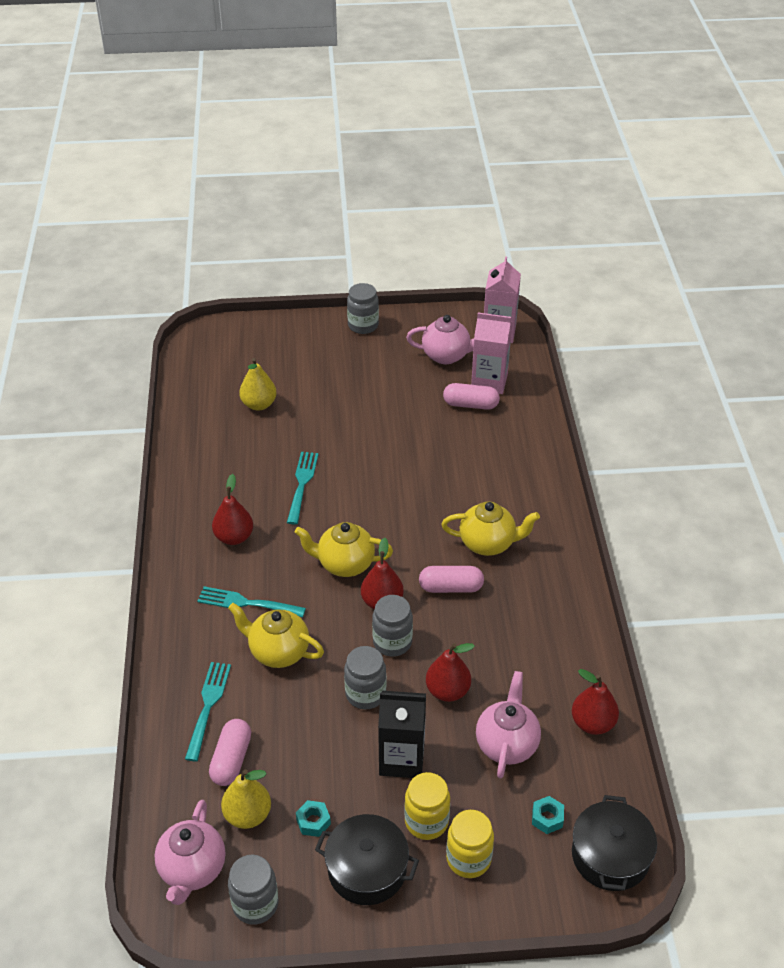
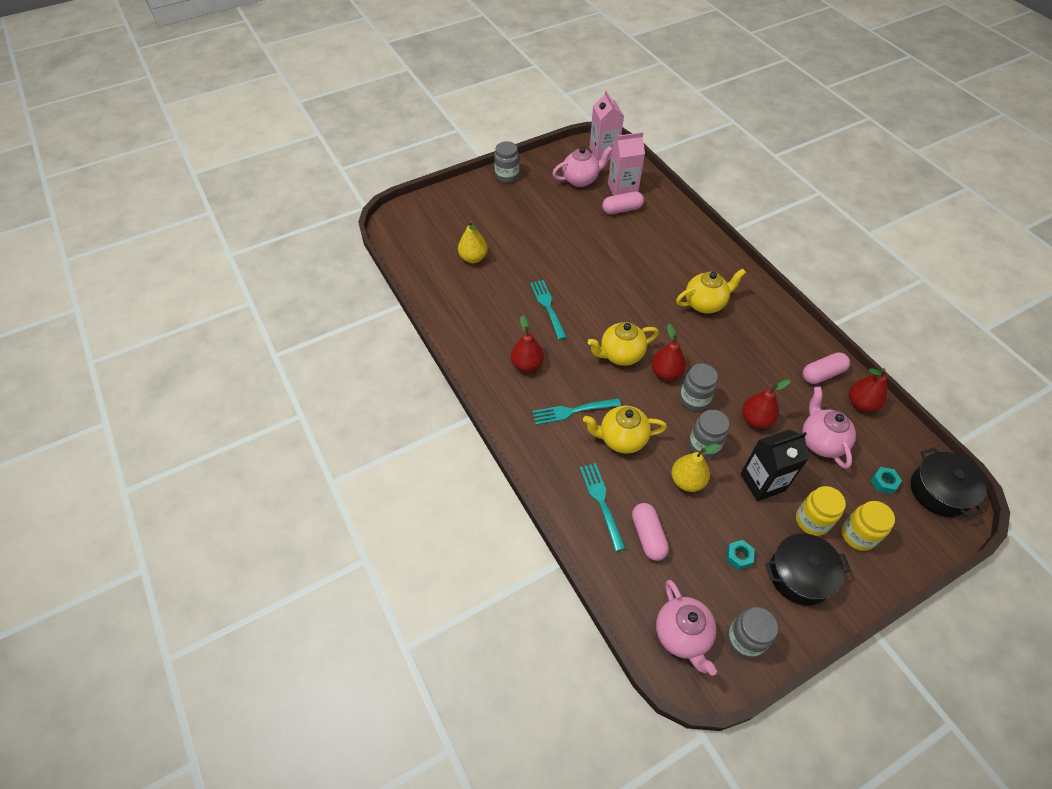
camera: 25 degrees left, 10 degrees up
yellow pear [221,769,271,829] -> yellow pear moved to [671,443,719,492]
pink capsule [419,566,484,593] -> pink capsule moved to [803,352,850,384]

